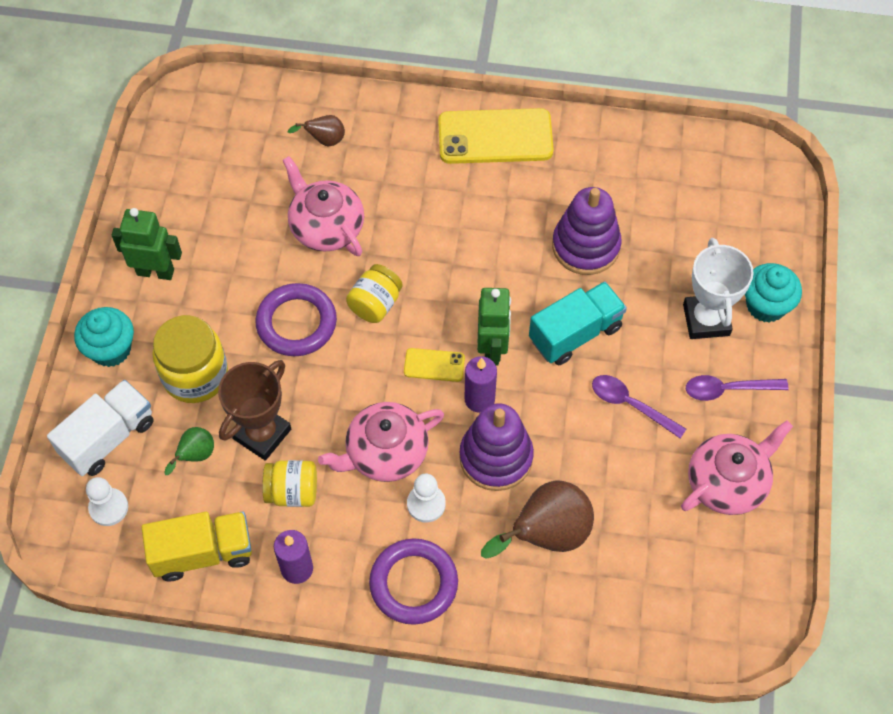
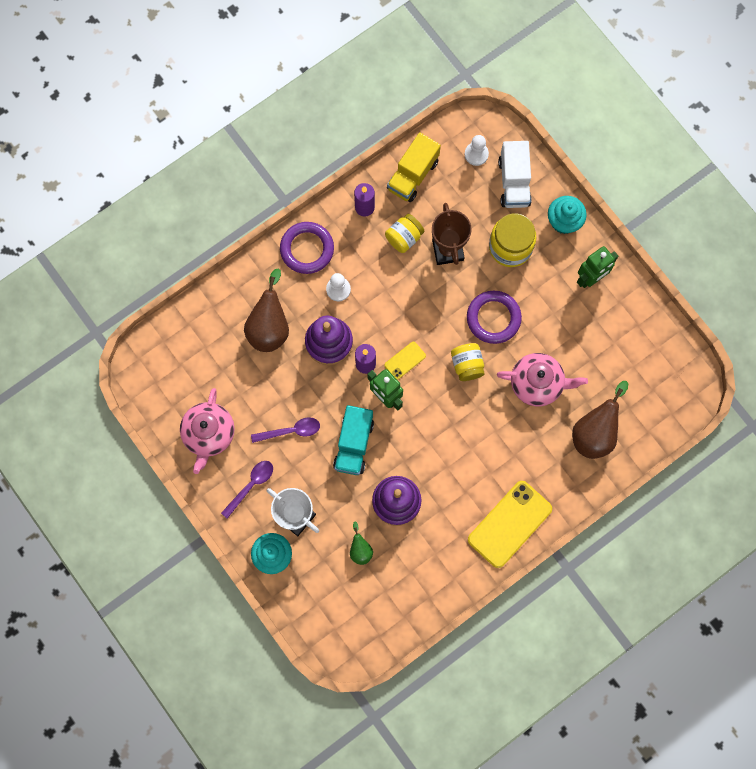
camera: 135 degrees right, 15 degrees up
green pear [164,427,214,475] -> green pear moved to [350,522,373,565]
brown pear [288,115,345,146] -> brown pear [572,381,628,459], size x1.96
pink teapot [318,402,444,482] -> none

